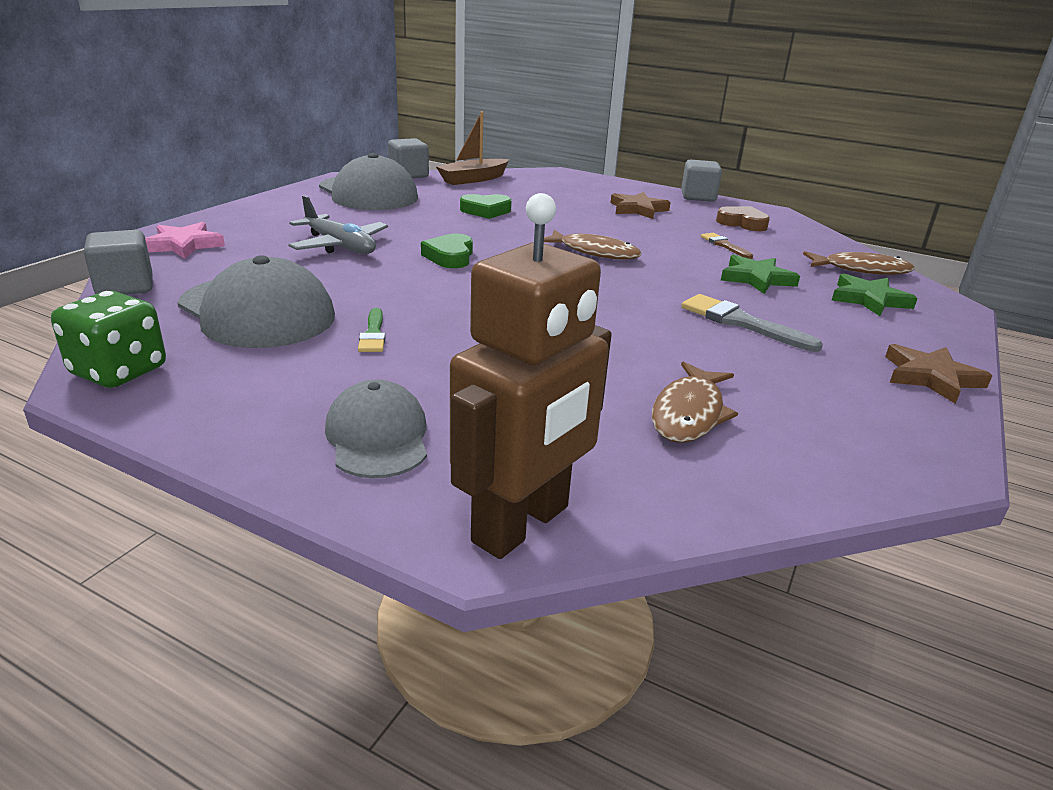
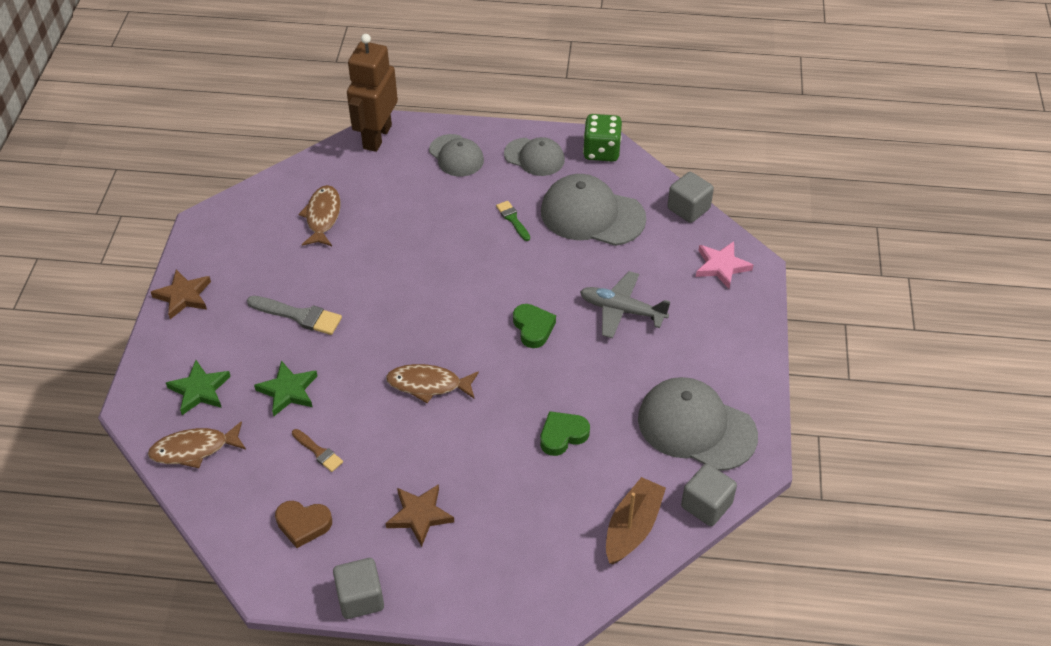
camera: 160 degrees right, 20 degrees up
none -> grey cap [504,137,565,176]

